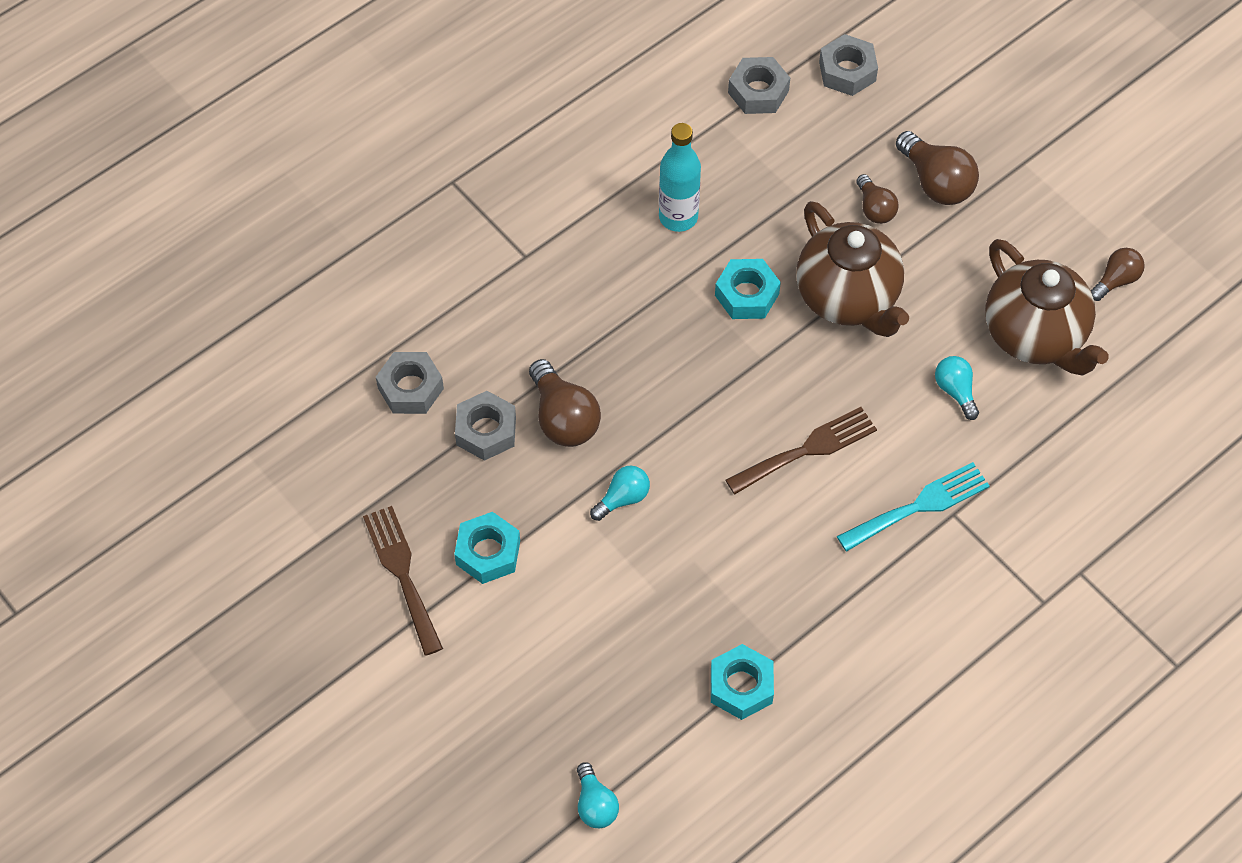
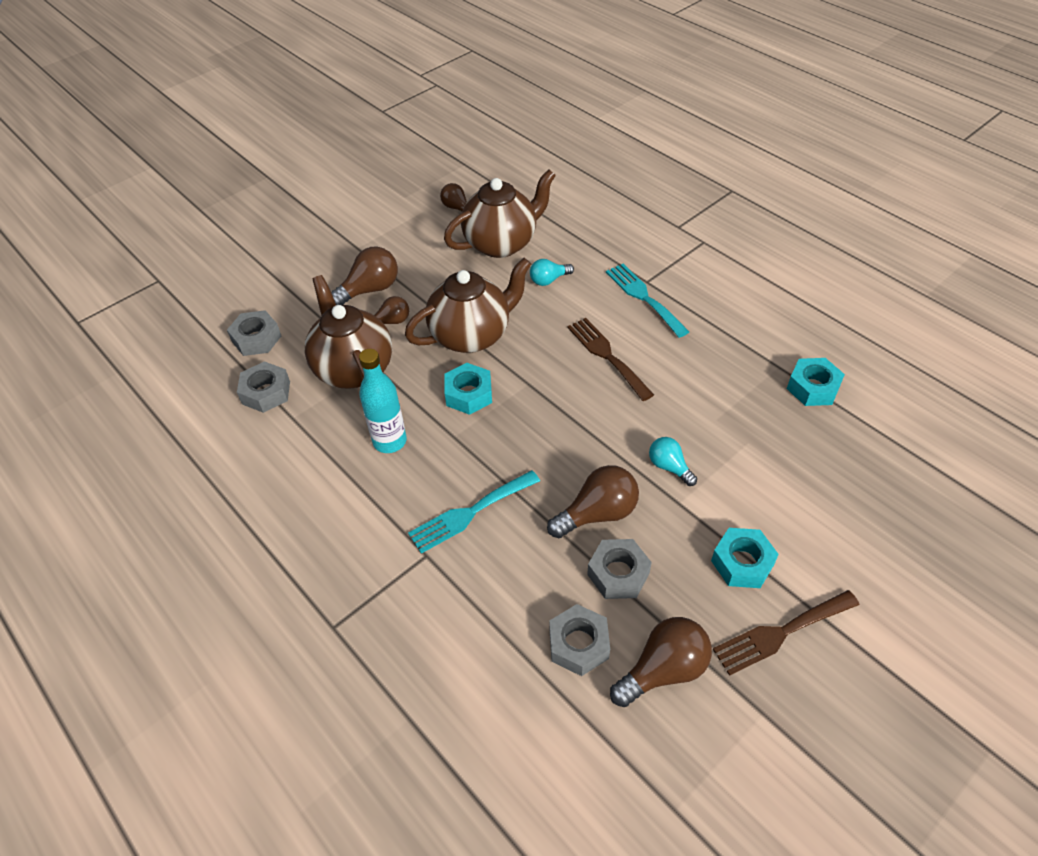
camera: 90 degrees left, 10 degrees down
turquoise light bulb [577,762,619,828] -> none
none -> brown teapot [305,275,392,389]
none -> turquoise fork [408,470,540,554]
none -> brown light bulb [610,617,712,707]

